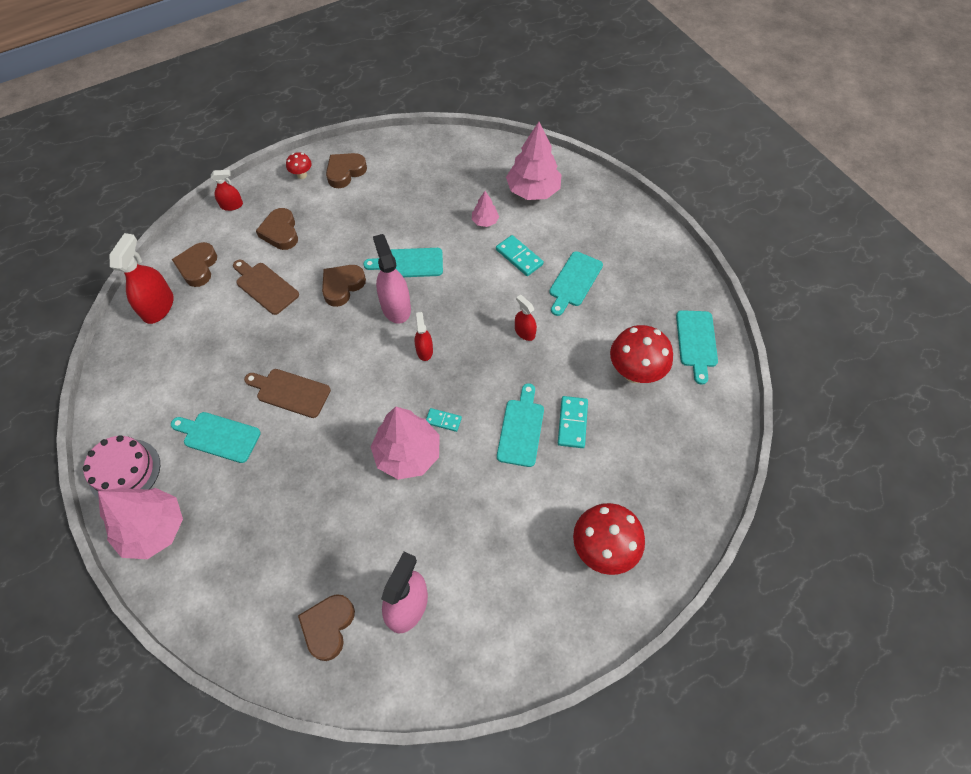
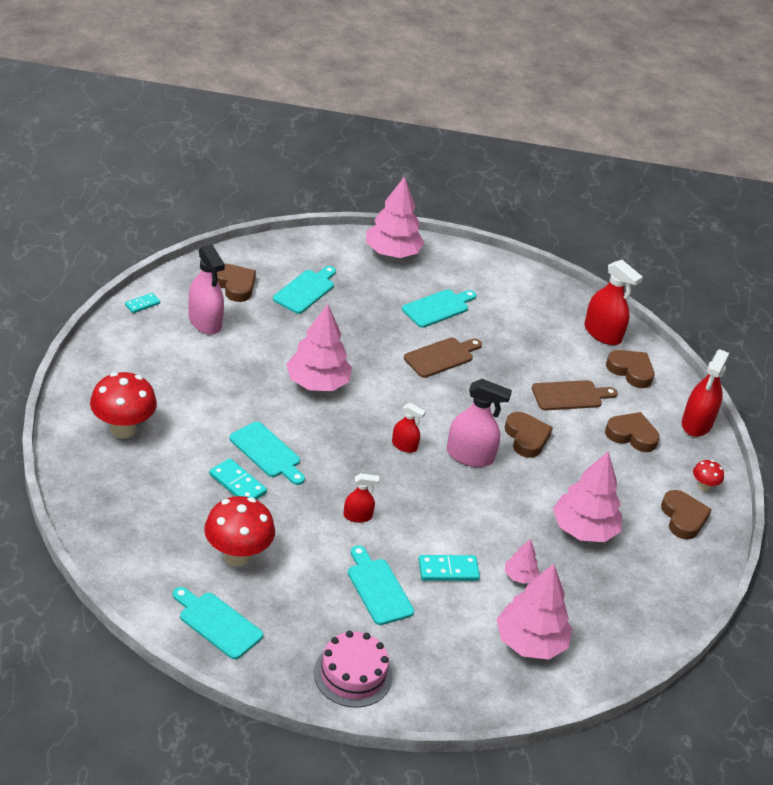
camera: 120 degrees right, 20 degrees down
pink cake [83,435,160,499] -> pink cake moved to [314,631,392,708]
red spray bottle [211,170,243,211] -> red spray bottle [682,349,729,437], size x1.78
turquoise cutting board [363,248,443,277] -> turquoise cutting board moved to [273,266,336,314]
turquoise domino [426,408,462,432] -> turquoise domino moved to [125,293,160,313]
none -> pink tree [553,452,622,542]

